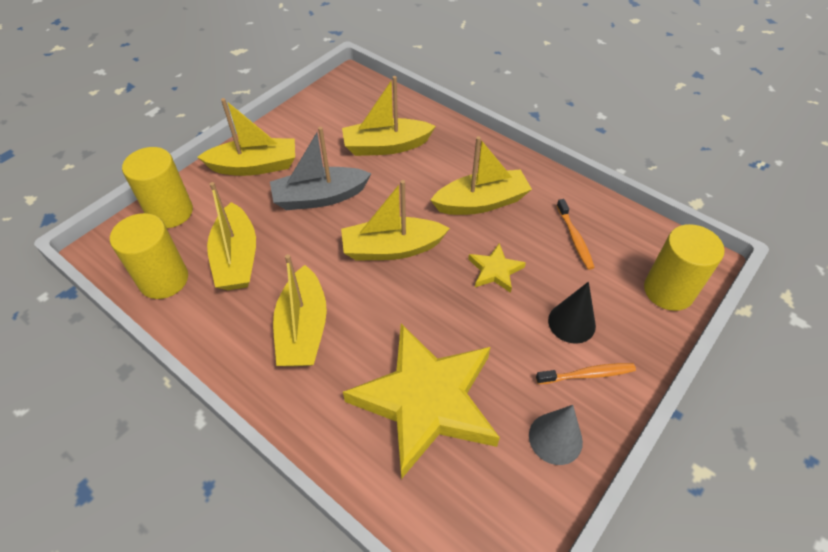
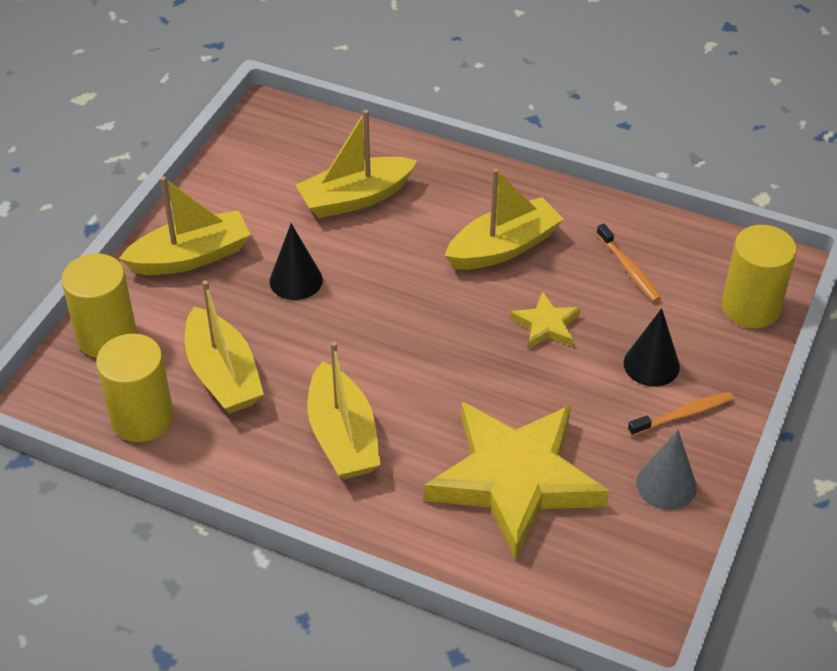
camera: 15 degrees left, 5 degrees down
grey boat [270,127,372,210] -> black cone [270,224,323,300]
yellow boat [341,180,450,261] -> none

